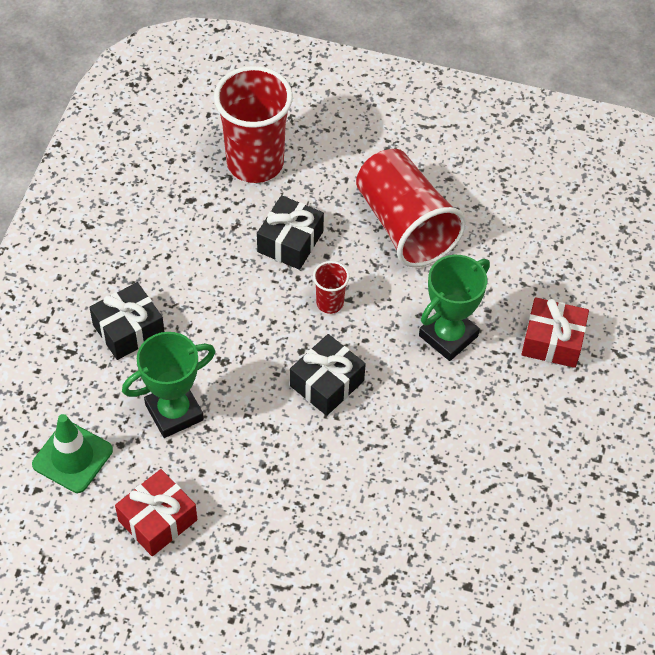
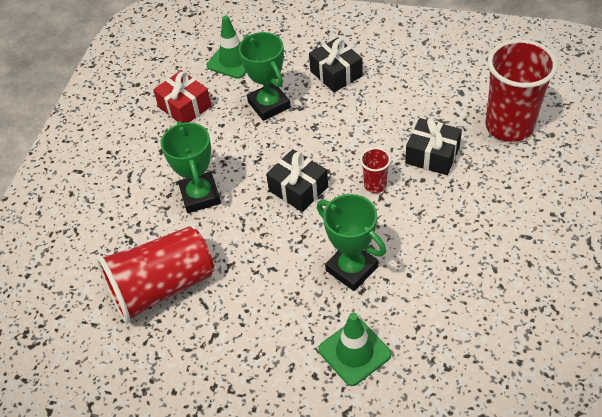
camera: 95 degrees right, 5 degrees down
red cup [356,149,466,267] -> red cup moved to [97,226,214,323]
red gift [521,297,589,368] -> green traffic cone [319,313,391,386]
none -> green trophy [161,121,221,213]

